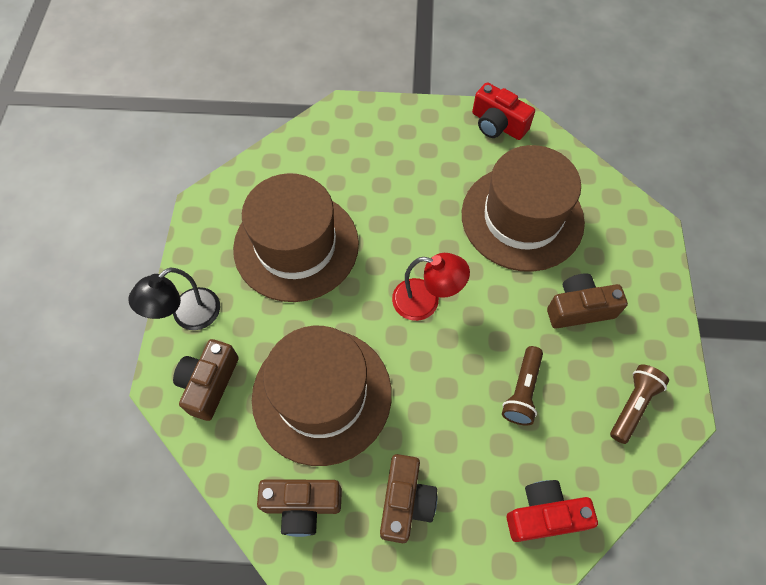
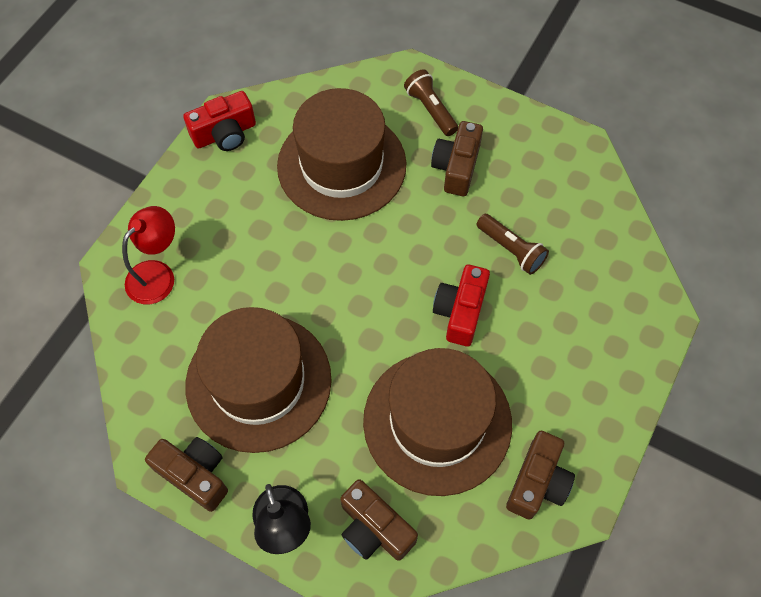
camera: 65 degrees left, 0 degrees up
brown camera [380,454,437,543] -> brown camera moved to [145,437,228,512]
red lamp [392,253,470,321] -> red lamp moved to [122,206,175,304]
red camera [507,480,598,542] -> red camera moved to [433,265,490,347]
brown flashlight [610,364,669,444] -> brown flashlight moved to [404,69,458,136]

